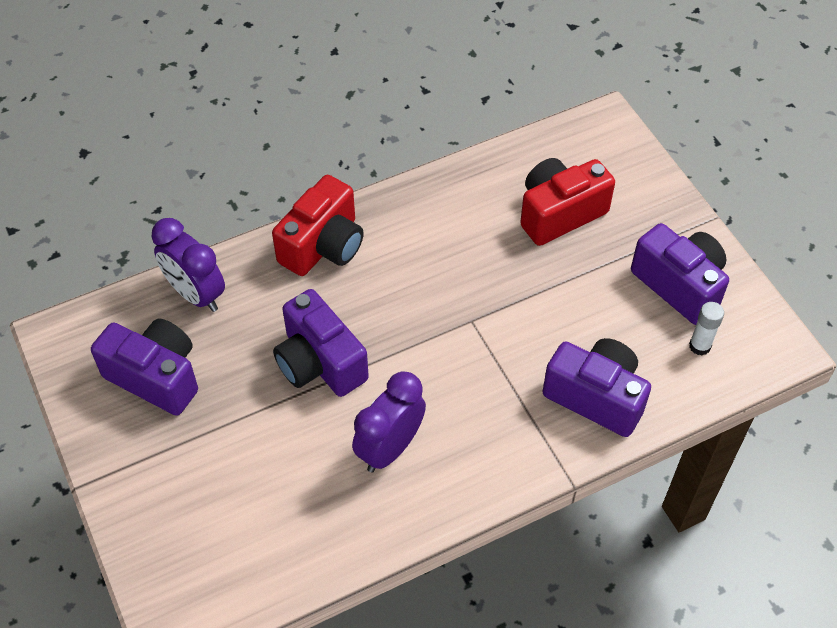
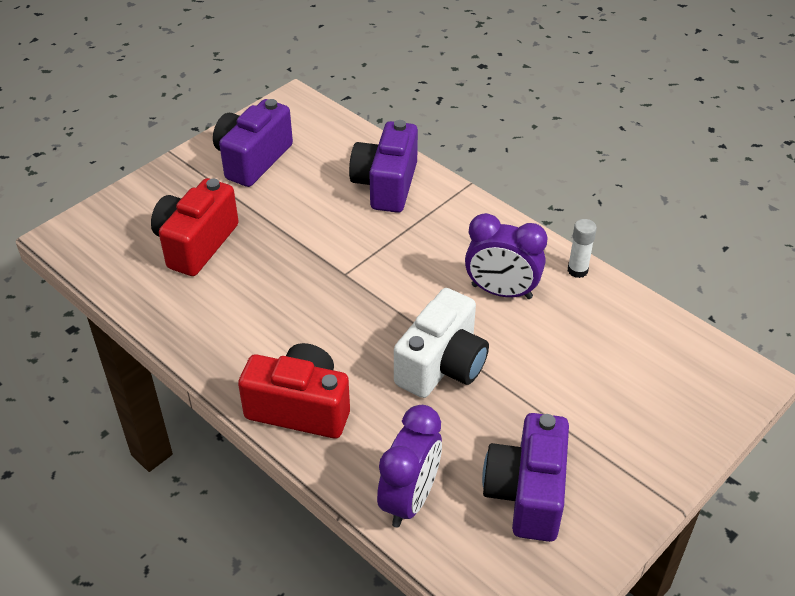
camera: 110 degrees left, 10 degrees down
purple camera [273,289,369,397] -> white camera [394,288,489,398]
red camera [520,158,615,246] -> red camera turned 75 degrees clockwise [151,178,239,276]
white glue stick [689,302,724,355] -> white glue stick moved to [568,219,597,278]

